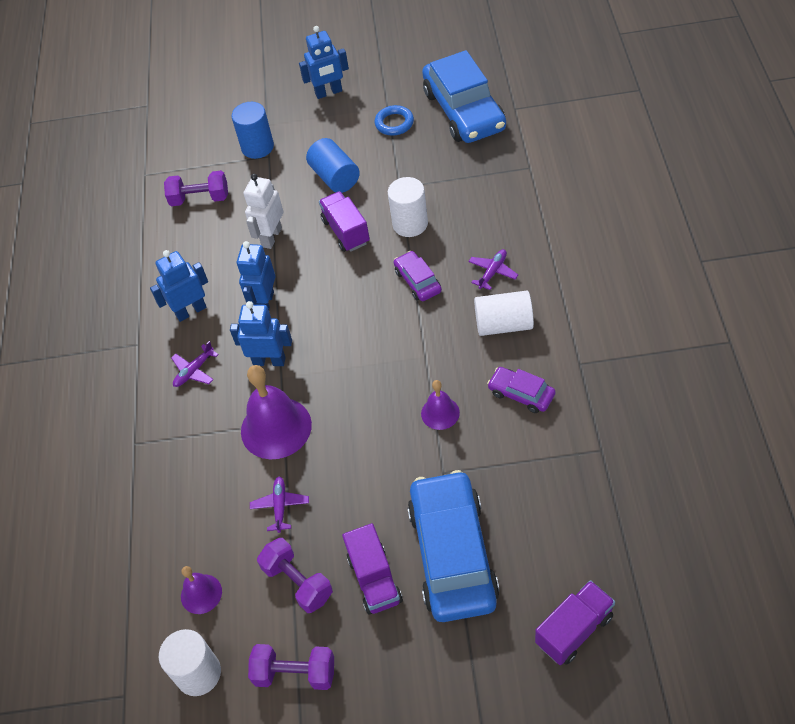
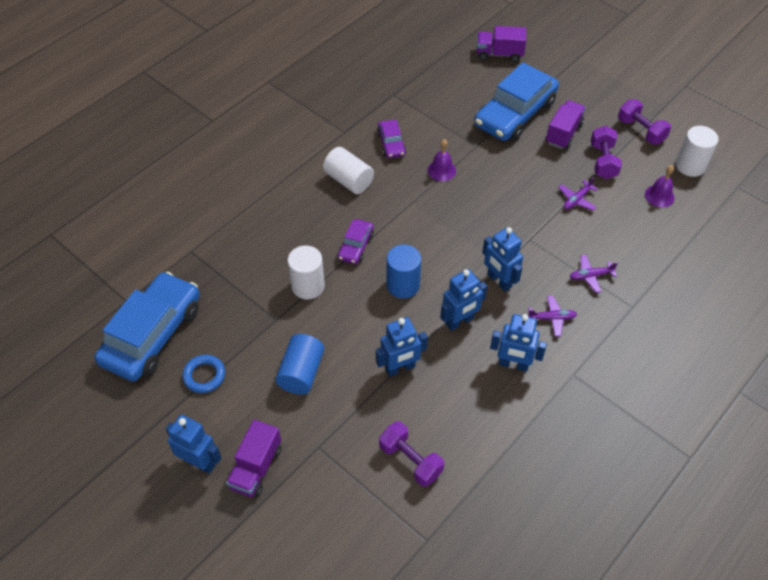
camera: 140 degrees left, 0 degrees up
blue cylinder [232,102,274,159] -> blue cylinder moved to [387,245,421,298]
purple bell [241,365,312,460] -> none
white robot [244,174,283,249] -> blue robot [376,317,428,377]
purple truck [319,191,370,252] -> purple truck moved to [226,420,281,498]
purple plane [468,249,518,290] -> purple plane moved to [569,255,618,293]

